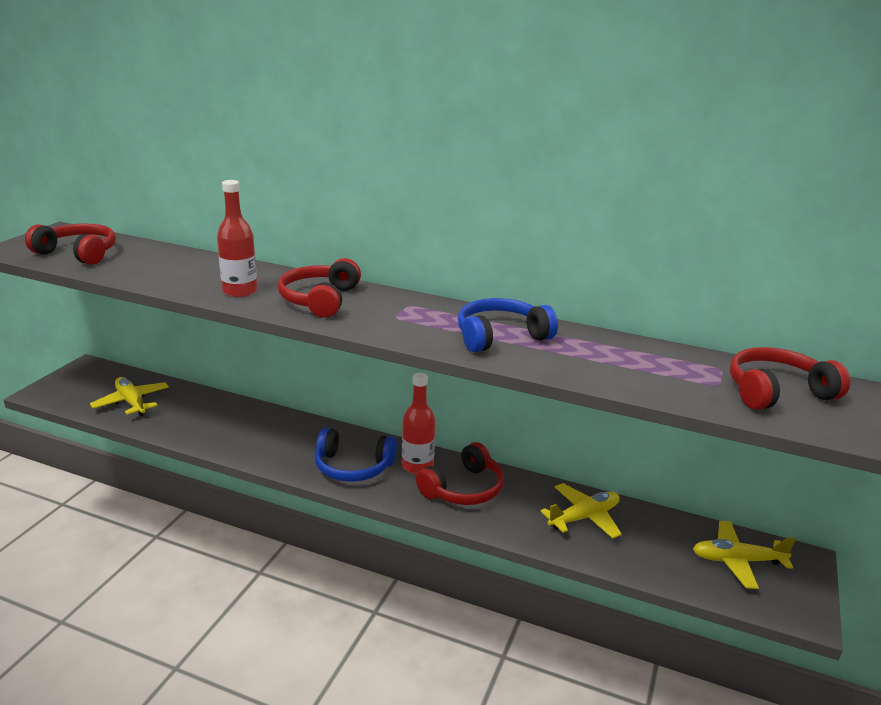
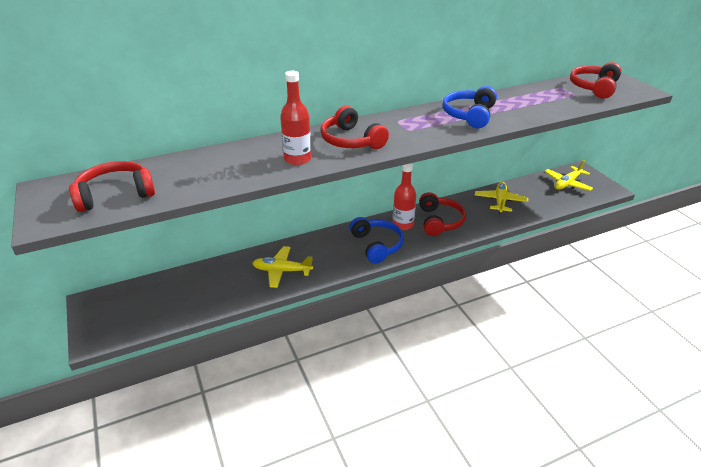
camera: 45 degrees left, 10 degrees up
yellow plane [90,377,169,416] -> yellow plane moved to [252,246,313,288]
blue headphones [315,428,397,482] -> blue headphones turned 75 degrees counterclockwise [349,217,404,264]

